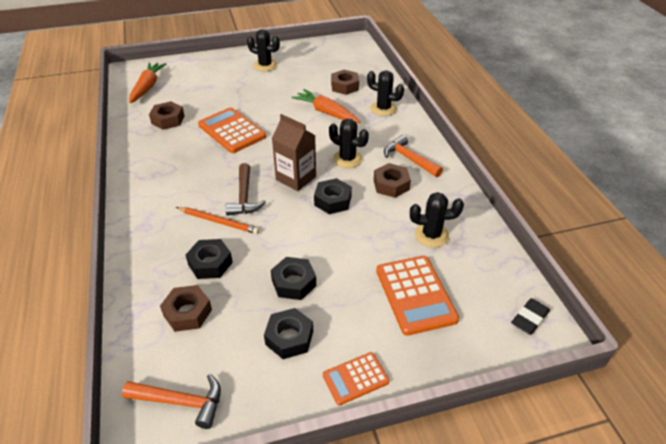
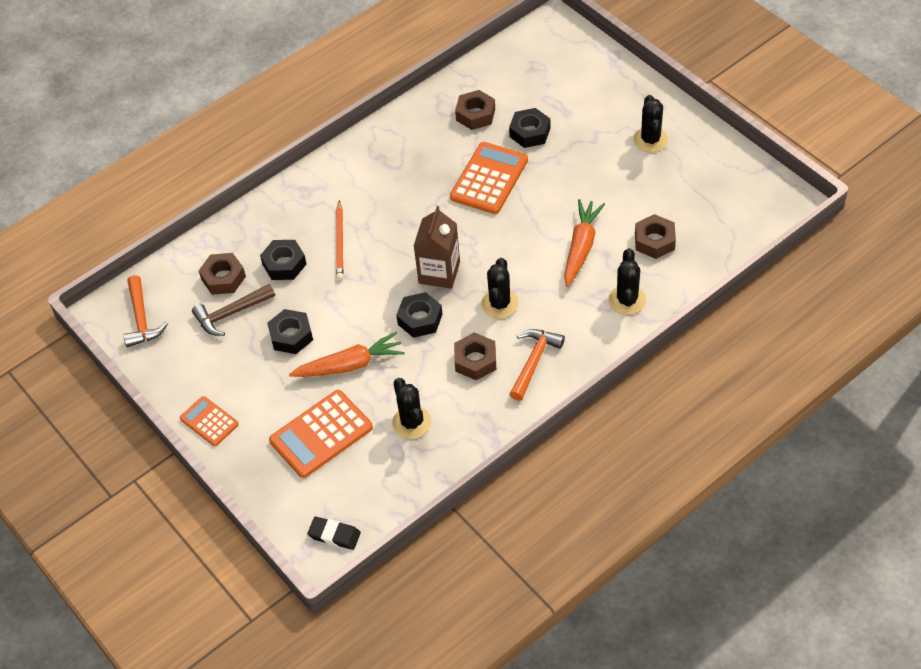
camera: 70 degrees right, 10 degrees up
orange carrot [129,62,166,103] -> orange carrot moved to [289,332,405,377]
brown hammer [225,163,266,216] -> brown hammer moved to [192,284,275,336]
black nut [264,308,313,359] -> black nut moved to [509,108,550,148]

